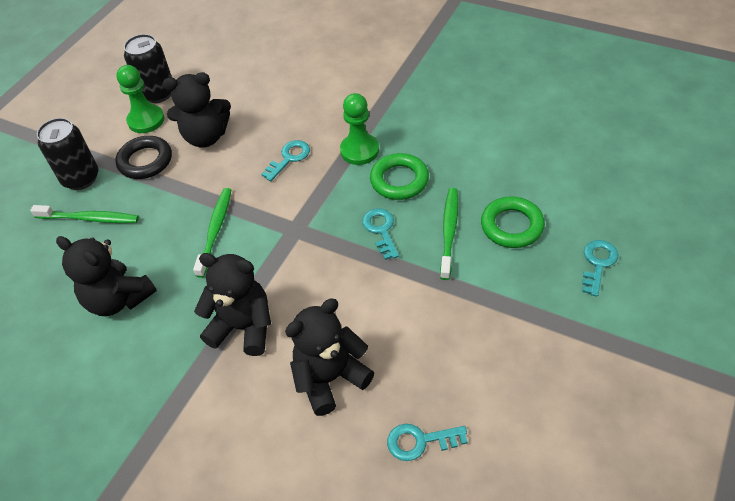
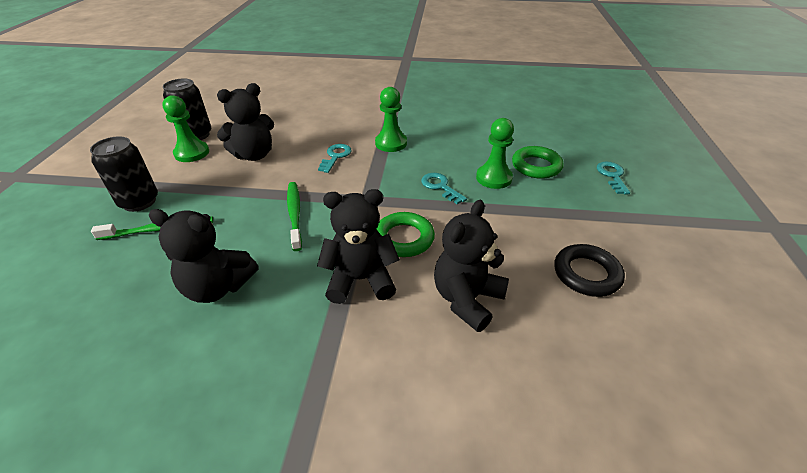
camera: 25 degrees left, 10 degrees down
black ring [116,136,172,179] -> black ring moved to [554,244,625,297]
green ring [370,153,429,200] -> green ring moved to [376,212,435,257]
turquoise key [387,424,468,461] -> none
green toothbrush [440,188,458,280] -> green pawn [476,118,514,189]

